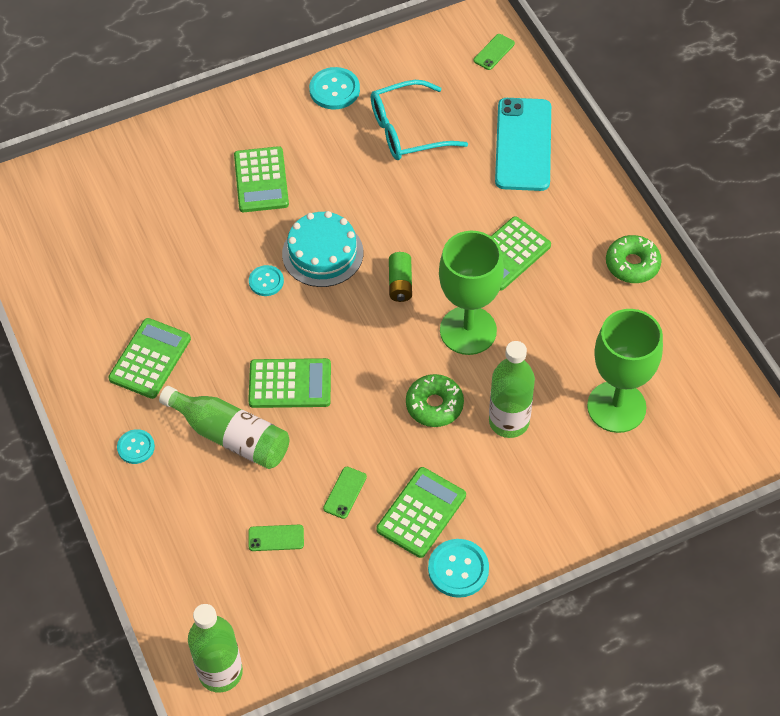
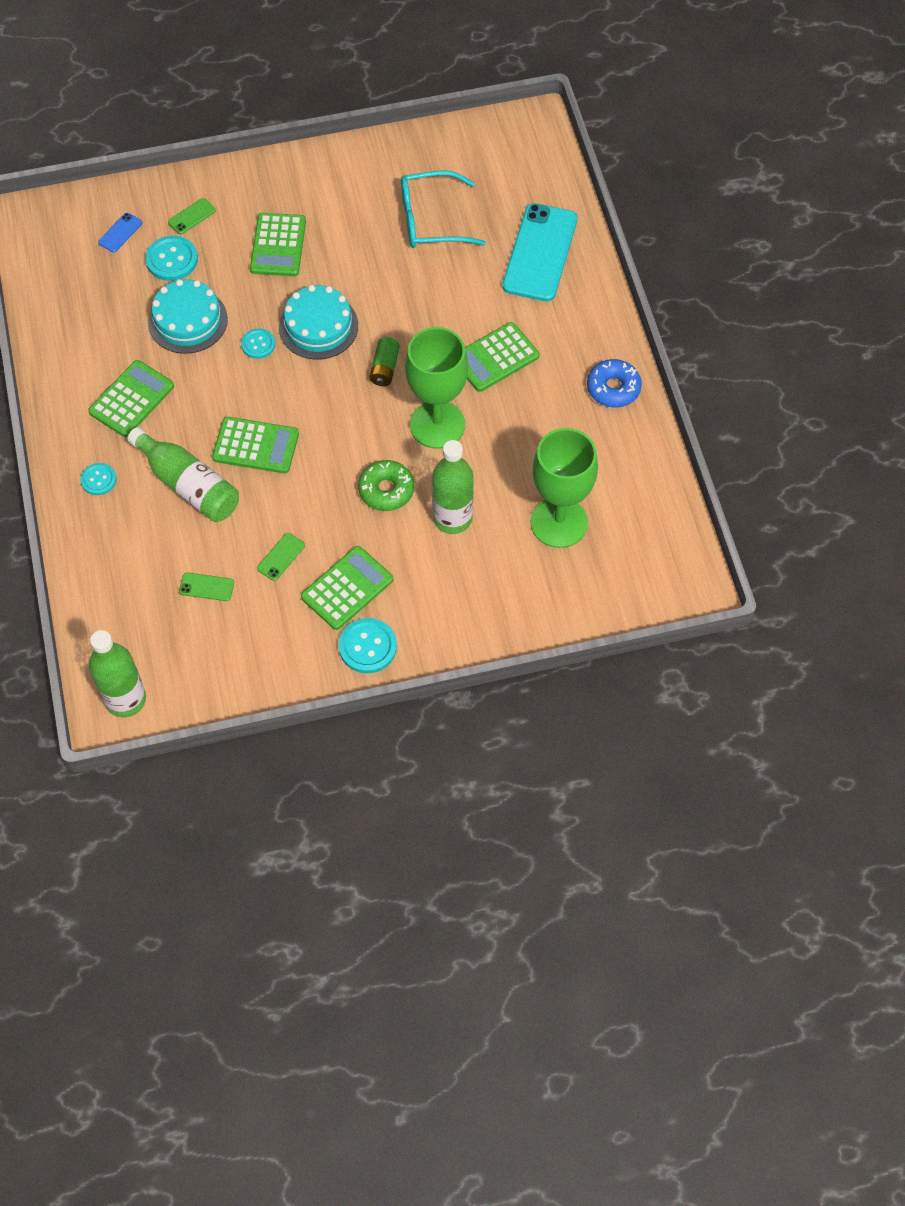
camera: 10 degrees right, 5 degrees up
turquoise button [309,67,360,110] -> turquoise button moved to [145,236,198,281]
green phone [473,34,515,70] -> green phone moved to [168,198,216,234]
green donut [606,235,662,283] -> blue donut [587,359,642,408]
none -> blue phone [98,213,142,252]
none -> turquoise cake [148,279,228,354]

